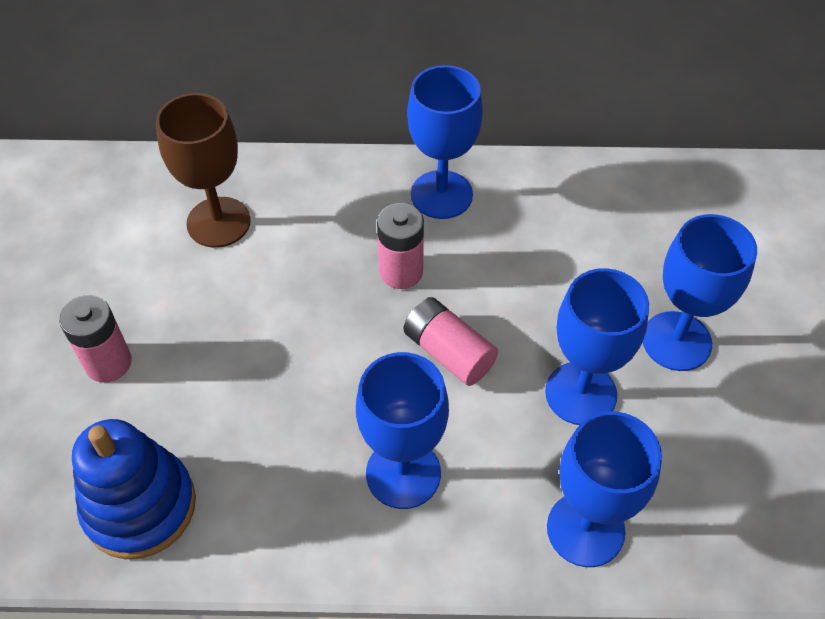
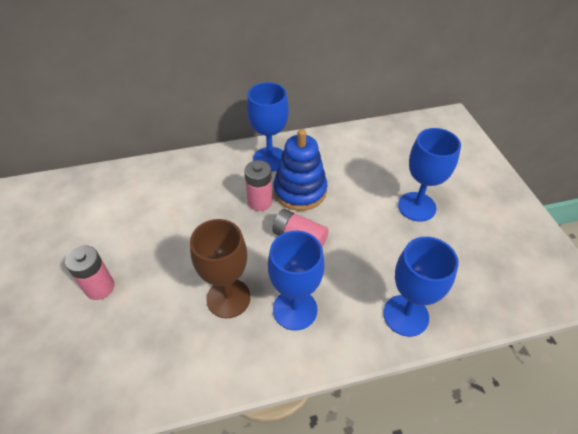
camera: 15 degrees left, 5 degrees down
blue stacking toy [72,419,196,559] -> blue stacking toy moved to [273,129,327,211]
brown goblet [156,93,251,248] -> brown goblet moved to [190,219,251,318]
blue goblet [545,268,649,425] -> none

